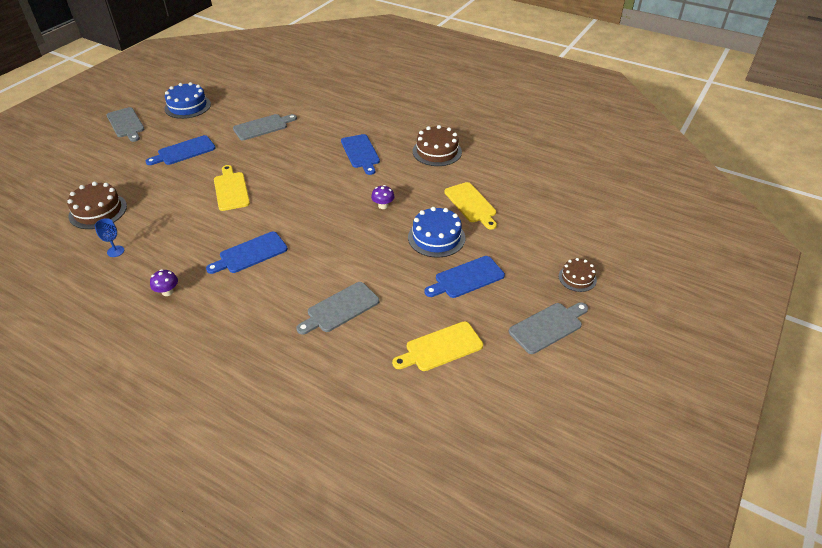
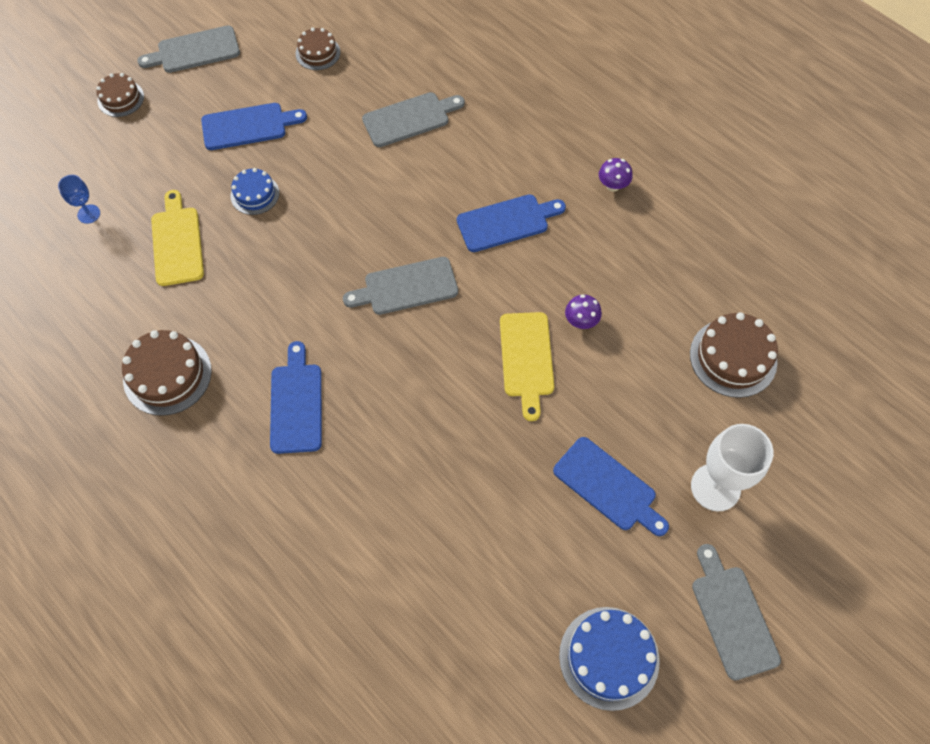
camera: 165 degrees left, 20 degrees up
blue goblet [95,218,124,257] -> blue goblet moved to [58,175,100,224]
blue cutting board [146,135,216,165] -> blue cutting board turned 60 degrees clockwise [553,437,669,536]
grey cutting board [233,114,297,140] -> grey cutting board moved to [343,257,458,315]
purple mushroom [371,185,395,209] -> purple mushroom moved to [565,294,602,329]
yellow cutting board [392,321,483,371] -> brown cake [296,28,340,70]
blue cake [408,207,465,257] -> blue cake [231,168,279,215], size x0.61
none -> white goblet [691,424,773,512]

